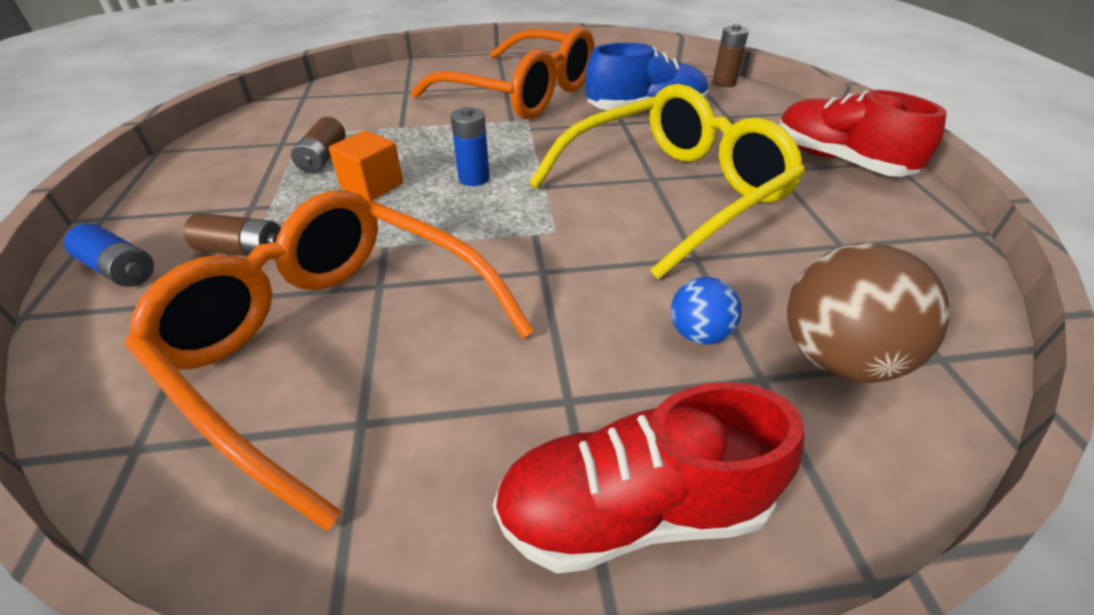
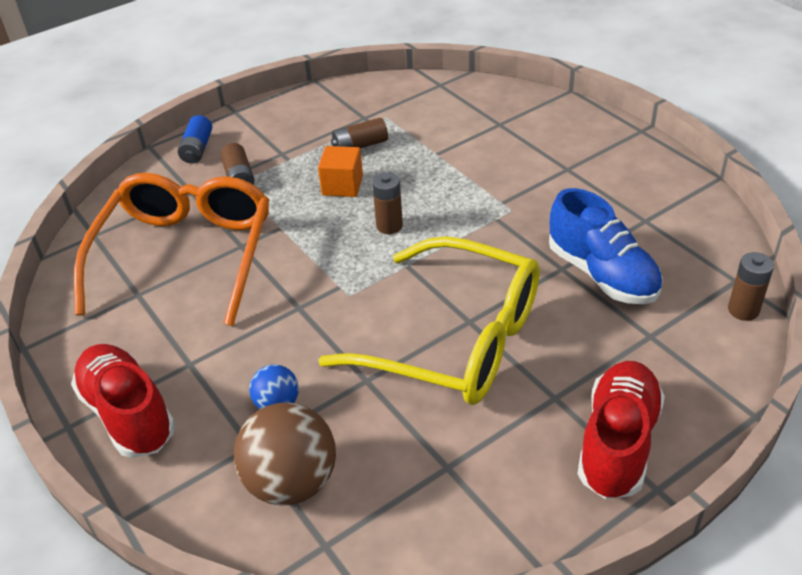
camera: 65 degrees right, 0 degrees up
orange glasses [411,26,595,119] -> none
blue battery [451,107,490,186] -> brown battery [372,172,403,234]

